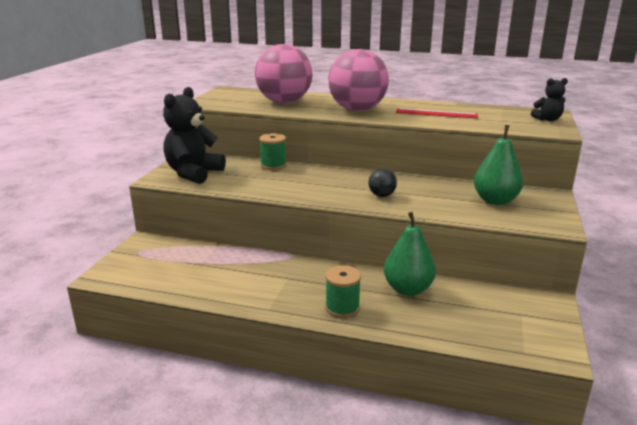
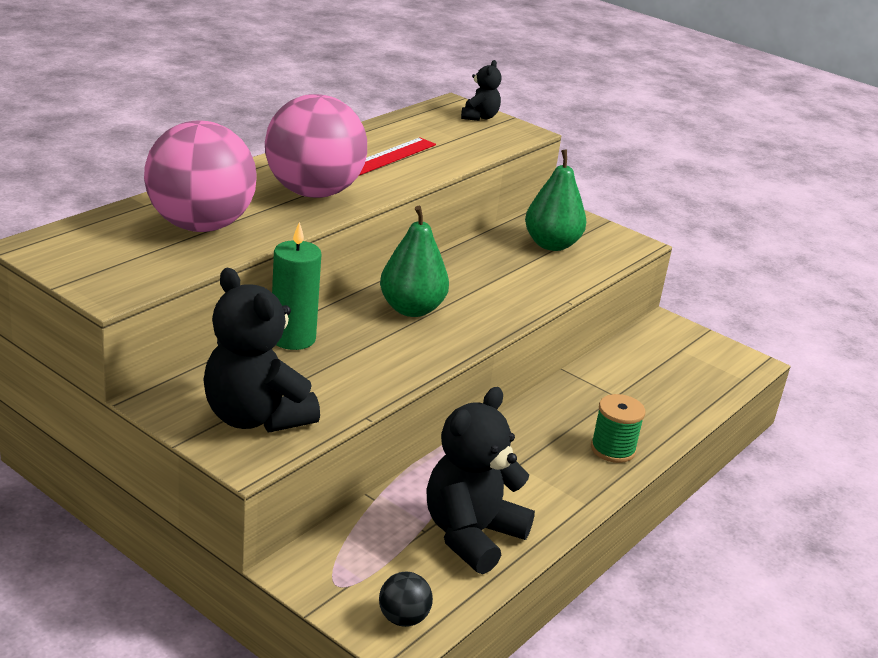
camera: 70 degrees left, 5 degrees up
green spool [259,133,287,170] -> green candle [272,222,321,350]
black ball [369,169,397,197] -> black ball moved to [379,572,433,627]
green pear [384,212,436,296] -> green pear moved to [380,206,449,317]
none -> black teddy bear [426,387,535,574]

